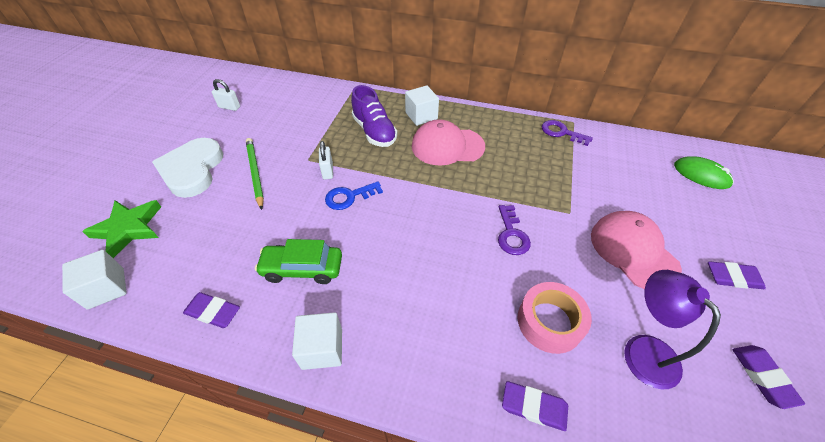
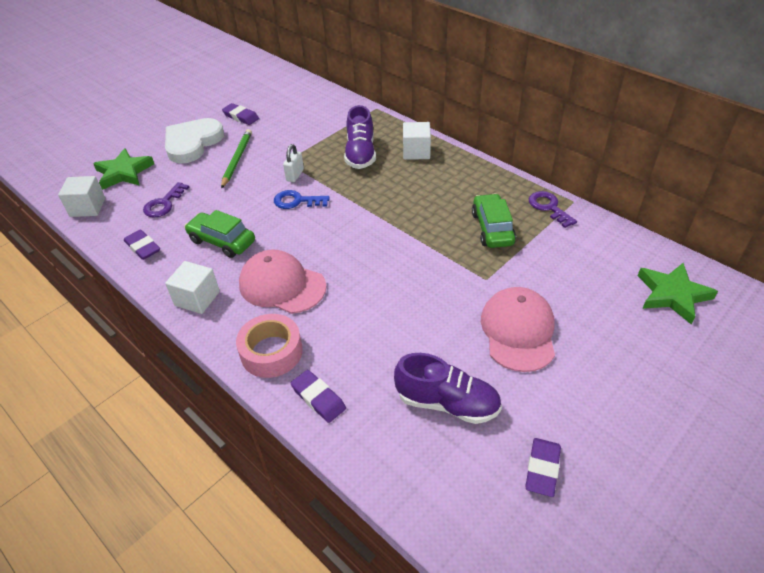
camera: 30 degrees right, 5 degrees down
white padlock [212,79,240,111] -> none
pink cap [412,120,485,166] -> pink cap moved to [239,250,326,314]
purple key [498,205,531,255] -> purple key moved to [143,182,189,218]
pink tape [518,282,592,354] -> pink tape moved to [236,314,303,378]
purple lamp [624,270,721,389] -> purple shoe [394,353,502,424]
green mouse [674,156,734,189] -> green star [638,263,718,324]
purple eraser [708,261,766,289] -> purple eraser moved to [222,103,259,125]
none -> green car [472,194,516,248]

